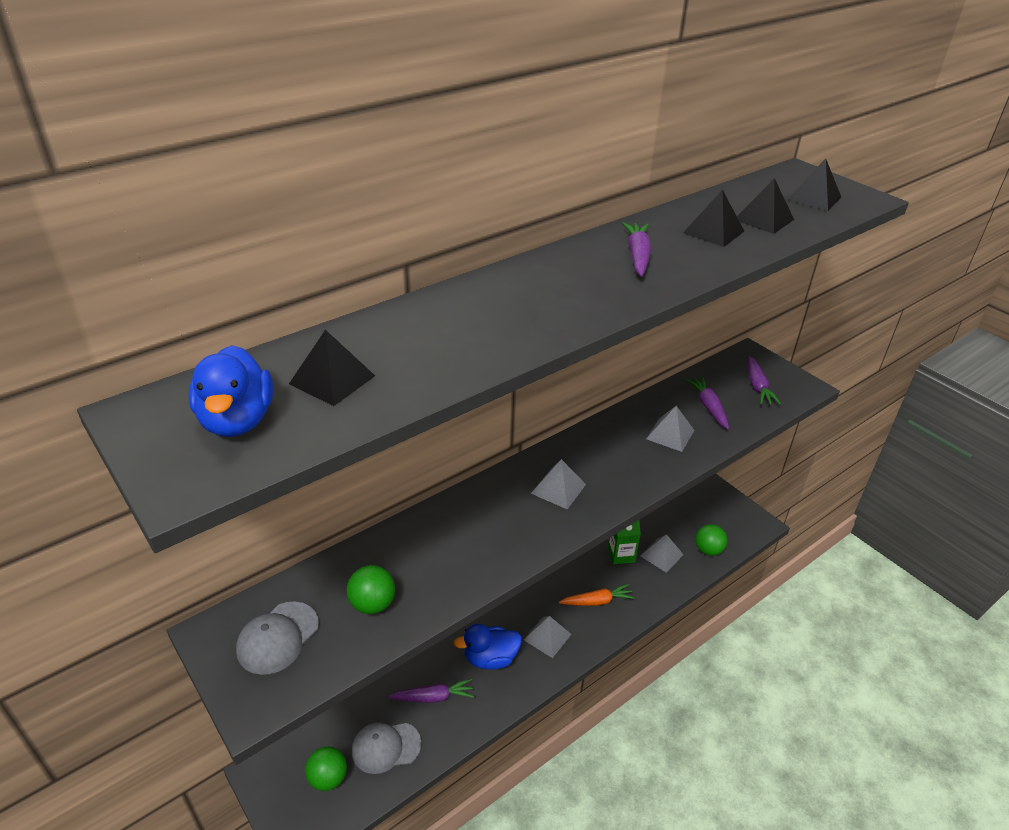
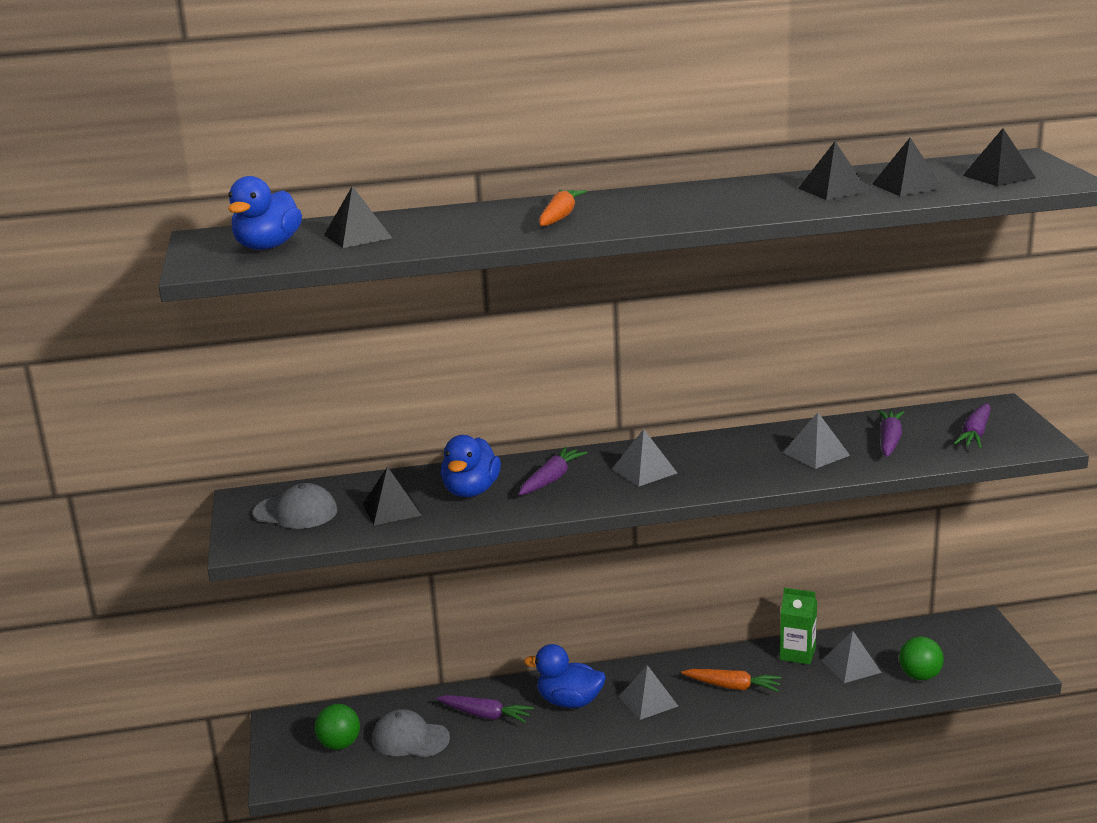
camera: 30 degrees right, 15 degrees down
grey cap [236,601,319,675] -> grey cap turned 135 degrees counterclockwise [253,483,337,529]
green ball [347,565,395,614] -> black pyramid [363,467,422,525]
purple carrot [622,222,651,277] -> purple carrot moved to [519,447,588,495]
none -> blue duck [441,435,501,497]
none -> orange carrot [539,190,587,226]

